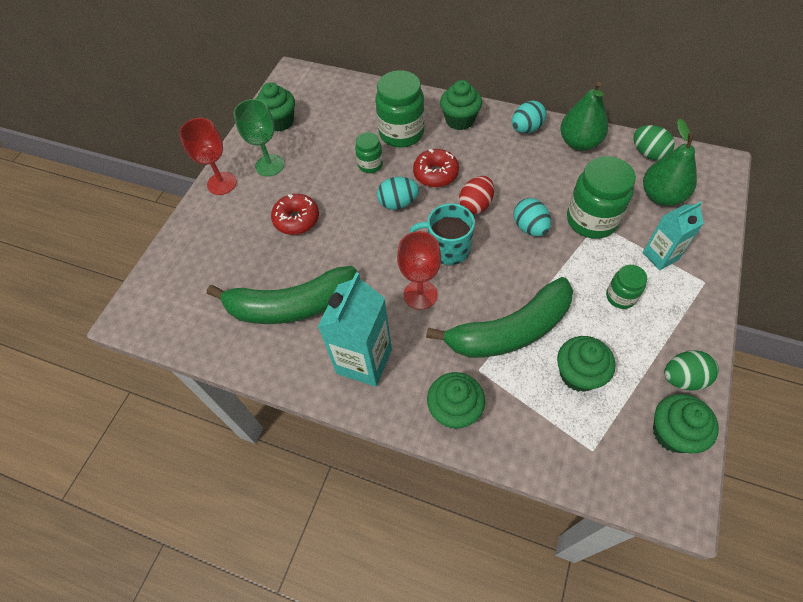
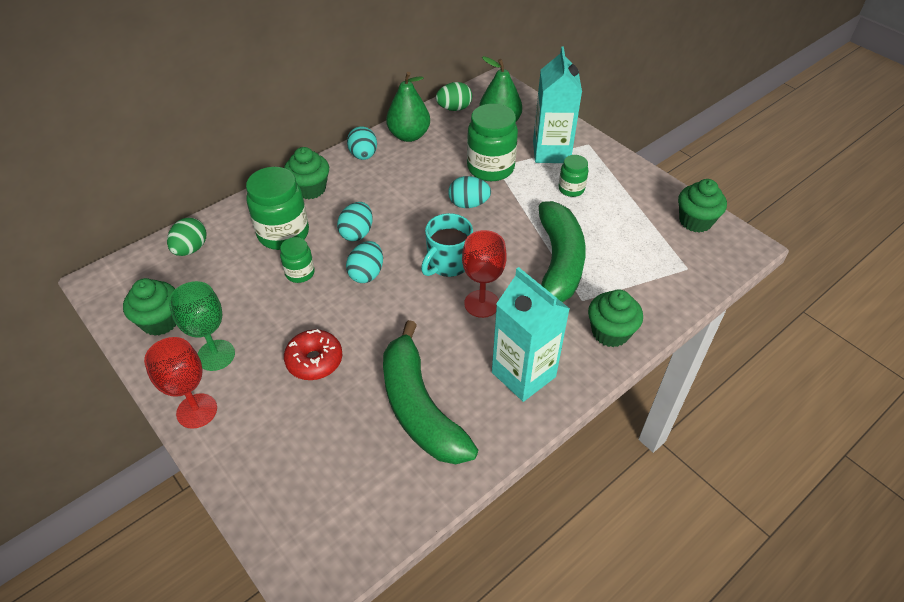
camera: 65 degrees left, 10 degrees down
green banana [207,266,357,324] -> green banana turned 135 degrees clockwise [383,320,478,464]
red donut [413,149,459,187] -> turquoise egg [337,202,373,241]
red egg [459,176,494,214] -> none
green cupcake [557,336,615,392] -> none
turquoise carton [643,202,704,270] -> turquoise carton [533,47,582,163], size x1.60
green egg [664,350,719,390] -> green egg moved to [167,217,207,256]

